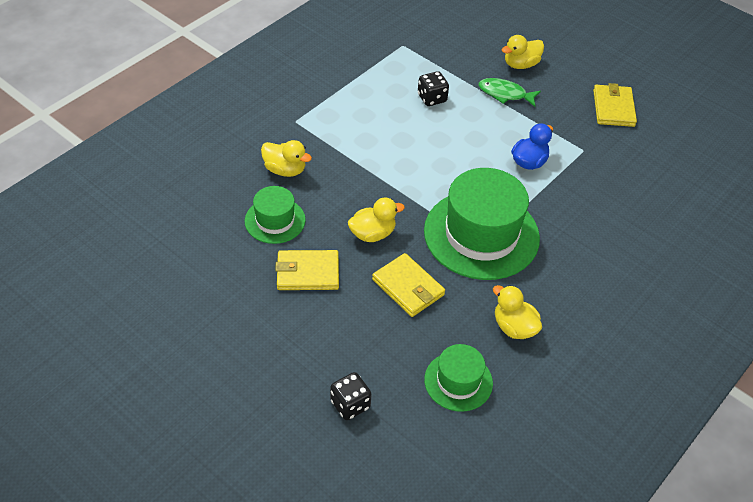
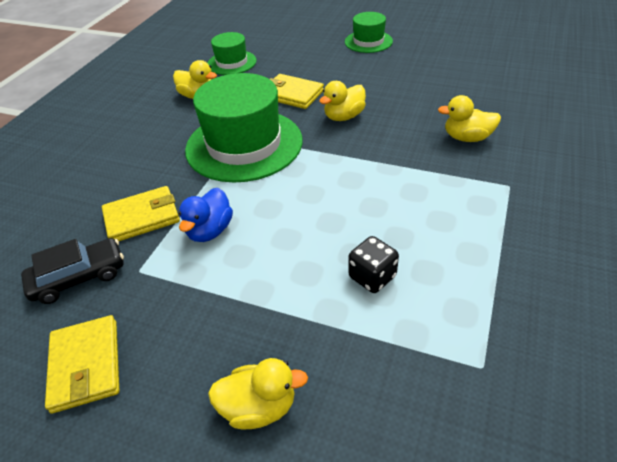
camera: 165 degrees right, 5 degrees down
green hat [245,186,306,244] -> green hat moved to [345,12,393,53]
yellow wallet [275,250,339,290] -> yellow wallet moved to [102,186,180,241]
black dice [330,372,371,420] -> none
green fish [478,78,541,107] -> none
yellow duck [502,35,544,69] -> yellow duck turned 45 degrees clockwise [208,358,308,429]
none -> black car [21,238,124,304]

